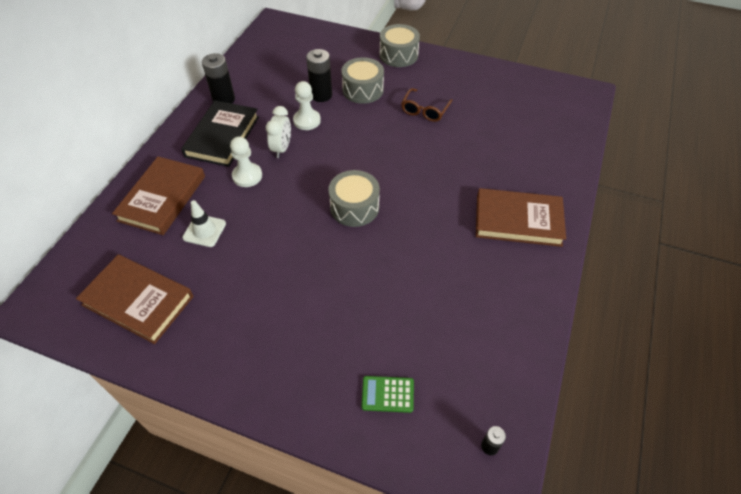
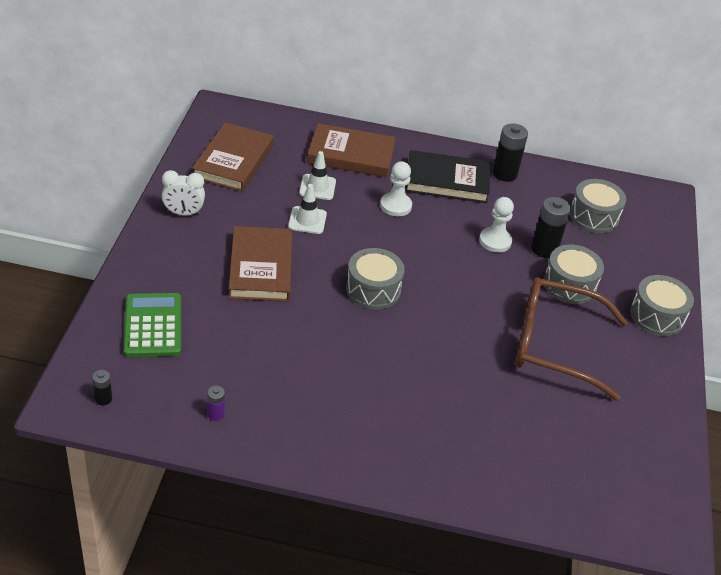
camera: 75 degrees right, 10 degrees down
white clock [266,106,291,158] -> white clock moved to [162,170,205,216]
green calculator [362,376,414,413] -> green calculator [123,293,181,357], size x1.69
brown glasses [401,88,453,122] -> brown glasses [515,277,628,401], size x2.02
brown book [476,188,566,247] -> brown book moved to [228,226,292,302]
none -> purple battery [207,386,225,421]
none -> white traffic cone [288,184,327,234]
none -> grey drum [570,179,626,233]

